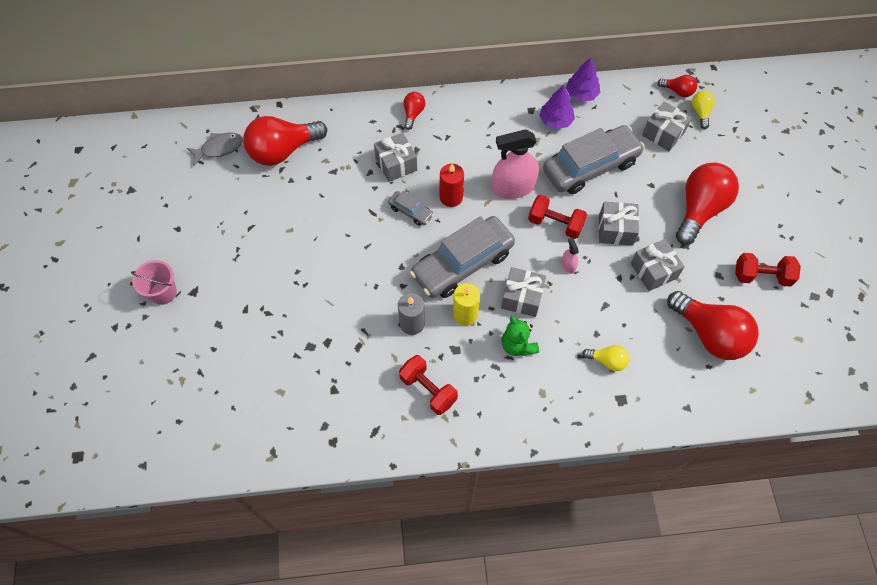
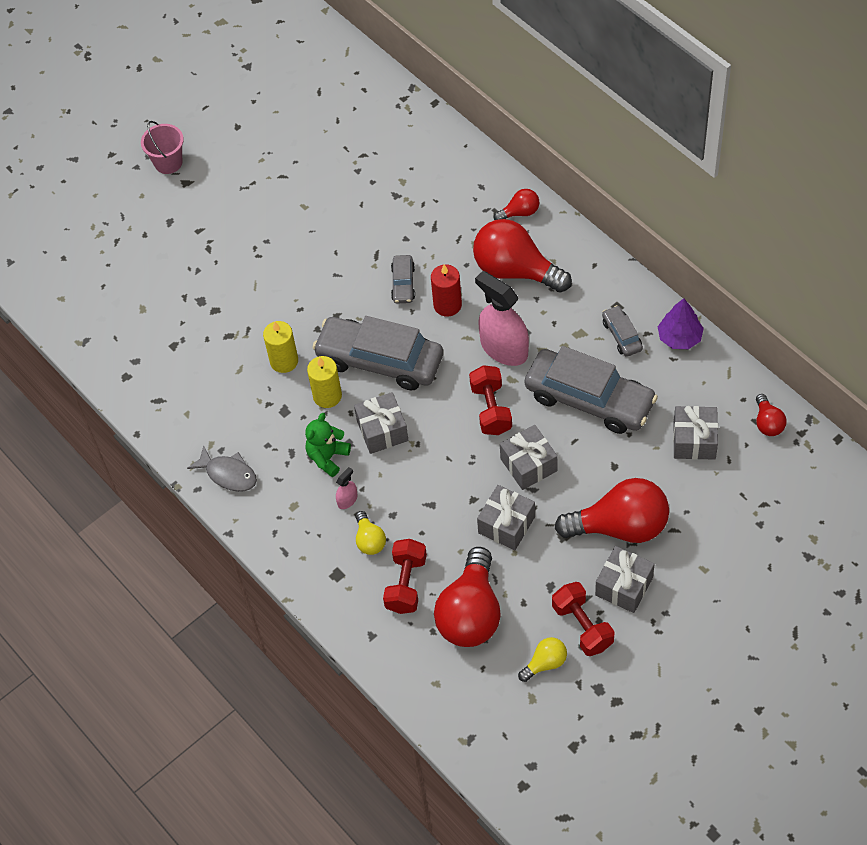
camera: 60 degrees right, 5 degrees down
grey fish [187,132,243,166] -> grey fish moved to [187,445,257,492]
red light bulb [243,116,327,166] -> red light bulb moved to [473,219,572,293]
grey gift [374,132,417,182] -> grey gift moved to [595,546,654,613]
grey candle [398,293,425,335] -> yellow candle [263,321,298,373]
red dumbbell [399,355,458,415] -> red dumbbell moved to [383,539,427,614]
purple tree [539,85,575,129] -> grey car [602,305,643,357]
pink spray bottle [562,238,578,274] -> pink spray bottle moved to [336,467,358,509]
yellow light bulb [692,91,715,129] -> yellow light bulb moved to [518,637,567,682]

